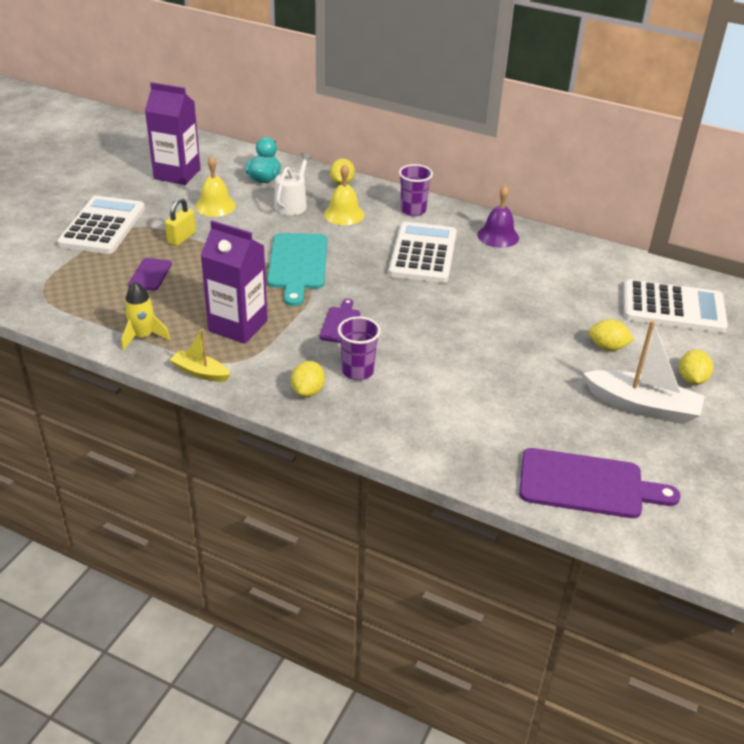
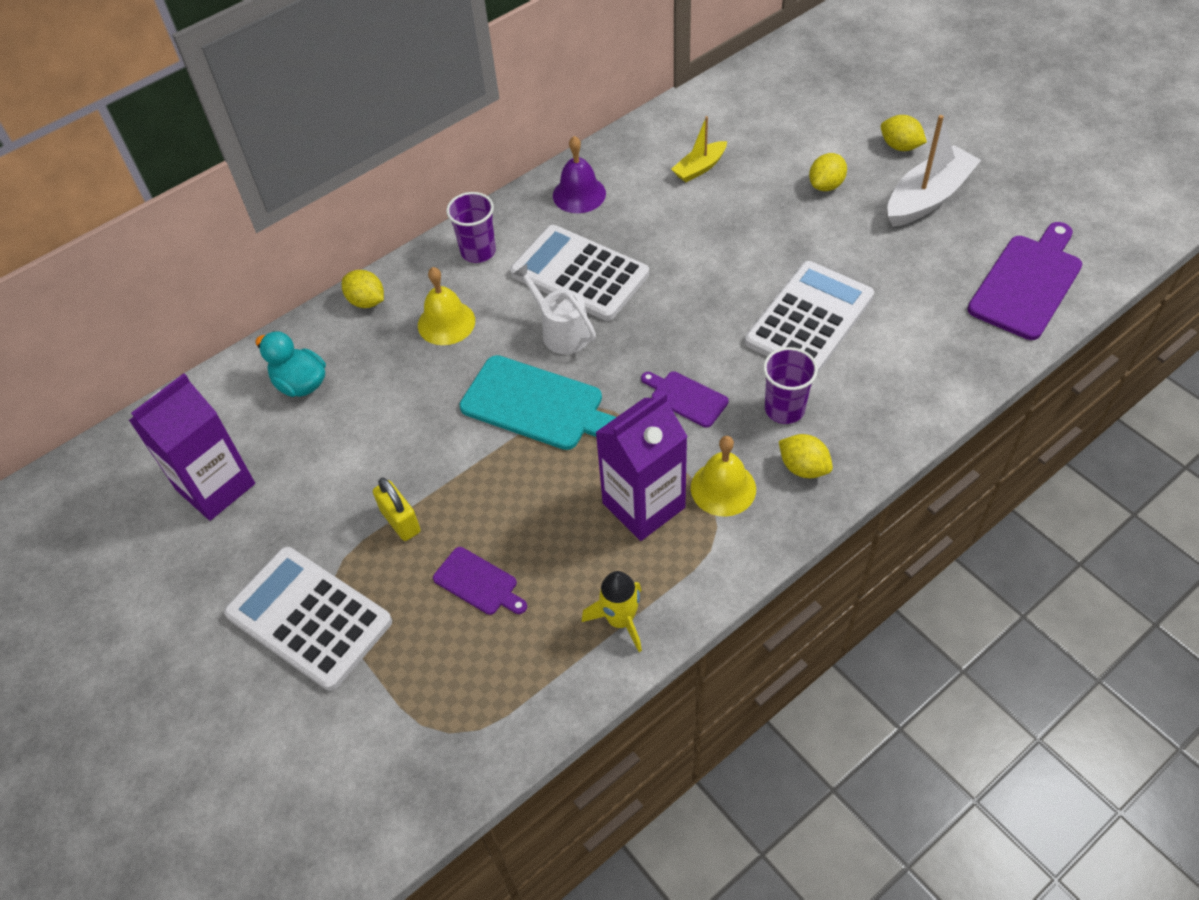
camera: 60 degrees left, 15 degrees up
yellow boat [170,329,231,382] -> yellow boat moved to [671,116,727,182]
yellow bell [195,156,236,217] -> yellow bell moved to [691,436,756,517]
white watering can [274,153,312,215] -> white watering can moved to [513,264,596,354]
white calculator [623,279,728,333] -> white calculator moved to [745,261,874,374]

